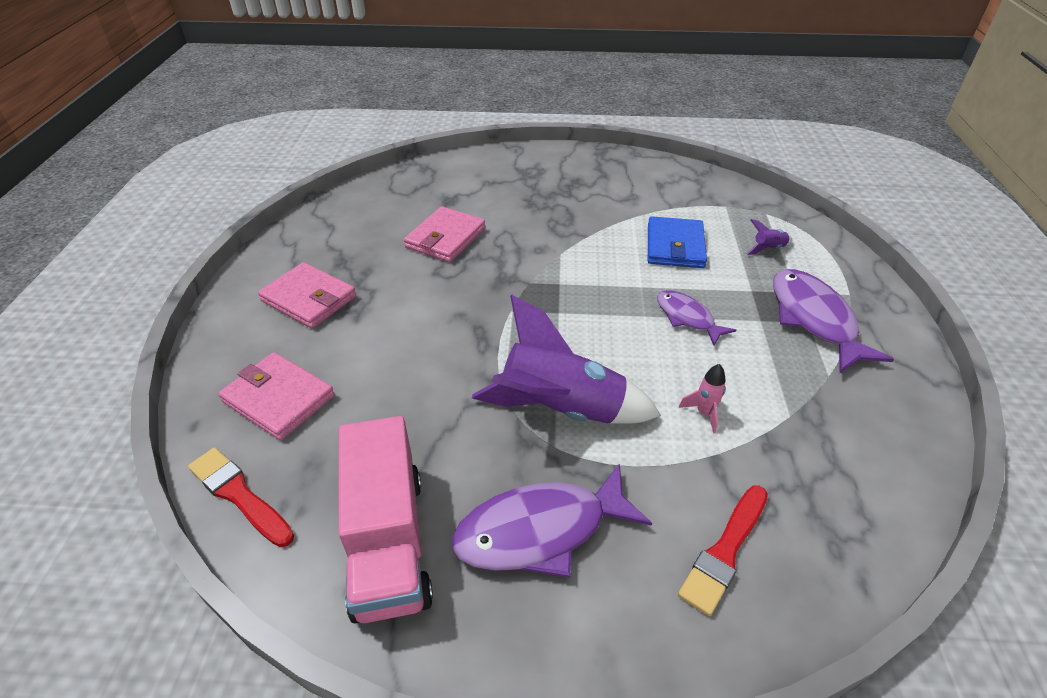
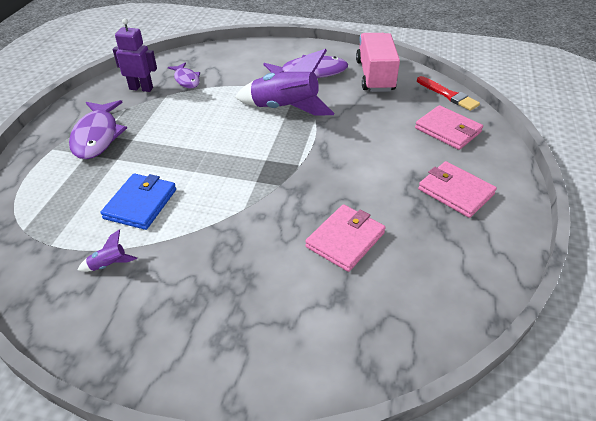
camera: 170 degrees left, 0 degrees up
purple fish [657,290,736,345] -> purple fish moved to [168,63,200,89]
red brush [678,485,768,616] -> none
pink rocket [679,364,726,433] -> none
purple rocket [747,219,792,255] -> purple rocket moved to [78,229,137,272]
none -> purple robot [113,18,157,92]

